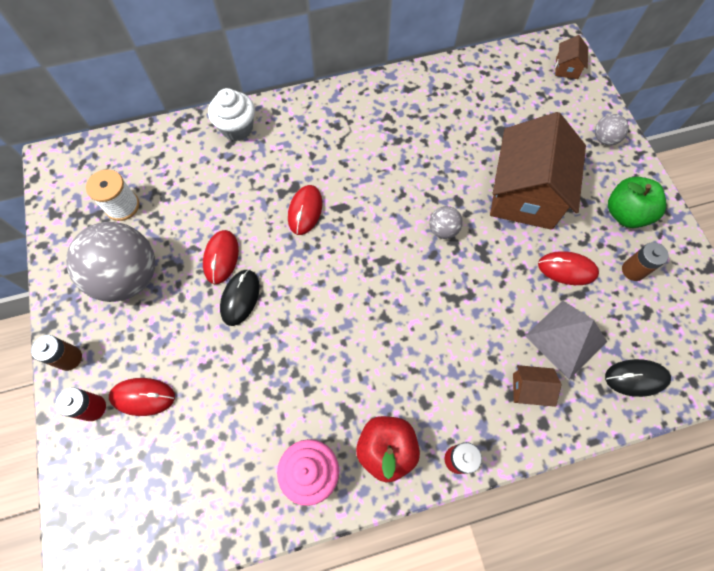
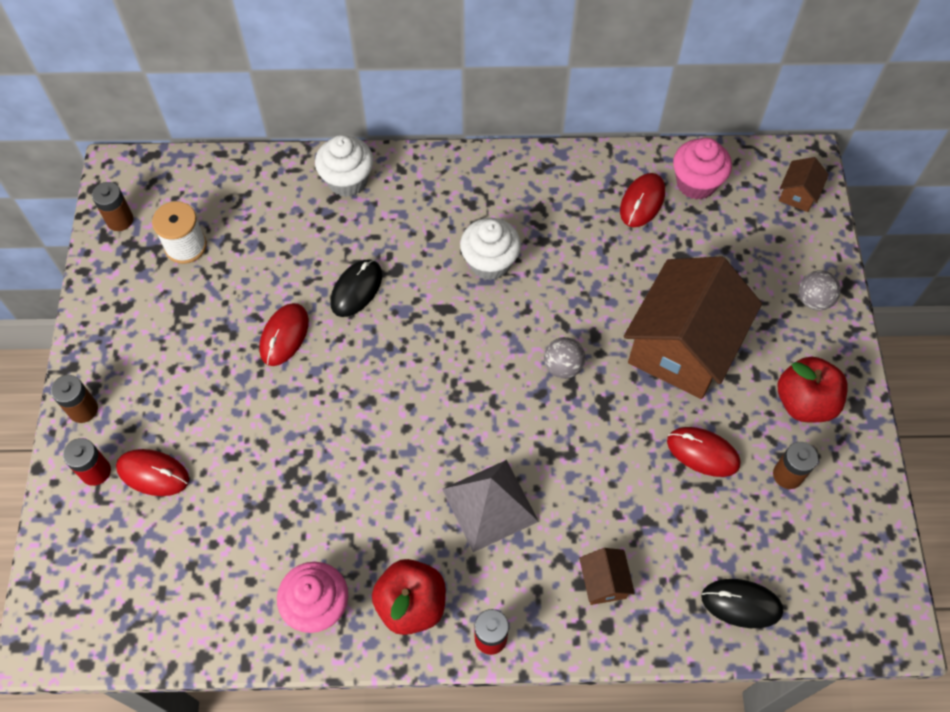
camera: 15 degrees right, 5 degrees down
grey ball [66,222,155,302] -> none
black mouse [220,269,260,326] -> black mouse moved to [330,259,382,317]
red mouse [288,185,322,235] -> red mouse moved to [620,173,665,227]
brown house [513,365,561,407] -> brown house turned 60 degrees clockwise [579,548,635,605]
grey pyramid [525,301,607,379] -> grey pyramid moved to [442,460,539,552]
green apple [608,177,666,228] -> red apple [778,356,848,422]
none -> brown battery [92,182,133,231]
none -> white cupcake [460,218,521,280]
none -> pink cupcake [673,138,732,200]

